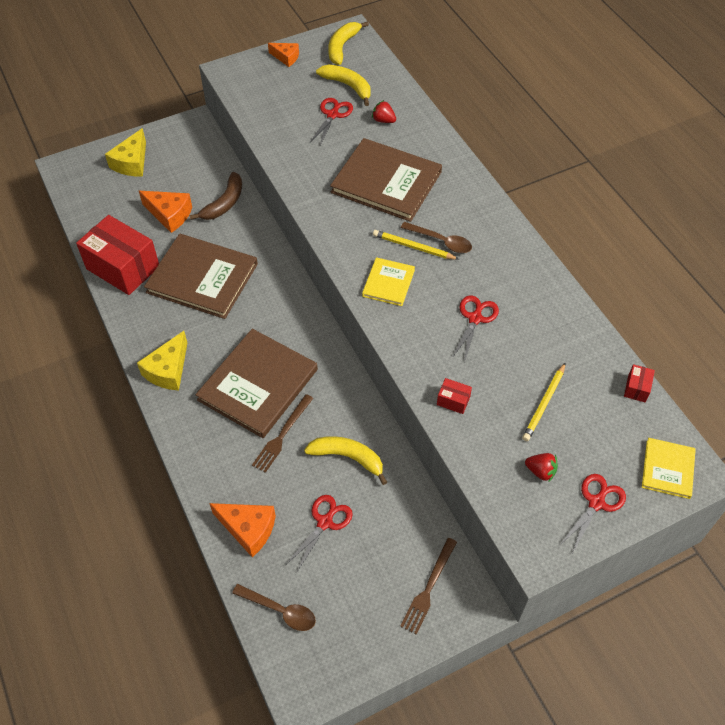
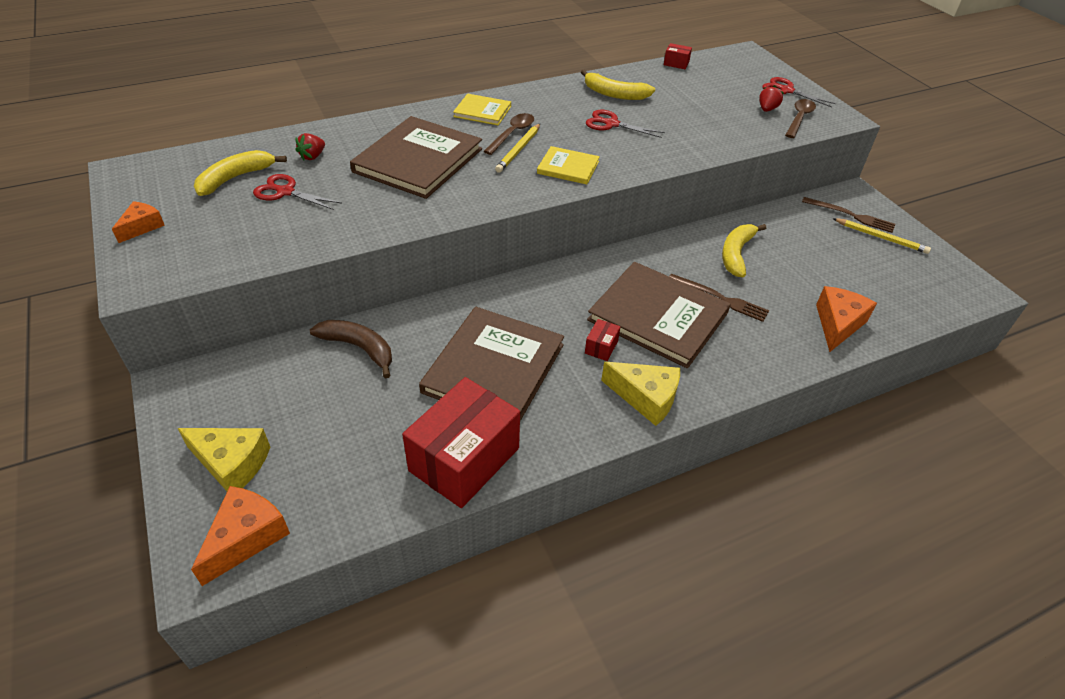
camera: 90 degrees left, 10 degrees down
orange cheese [139,191,192,233] -> orange cheese moved to [191,486,290,586]
brown spoon [232,584,316,631] -> brown spoon moved to [785,99,816,138]
red scissors [286,495,353,571] -> none
yellow banana [328,21,369,65] -> yellow banana moved to [581,70,655,100]
red box [437,378,472,414] -> red box moved to [585,319,621,361]
yellow pencil [522,362,566,441] -> yellow pencil moved to [832,218,931,254]
yellow book [642,438,696,499] -> yellow book moved to [453,94,511,125]

